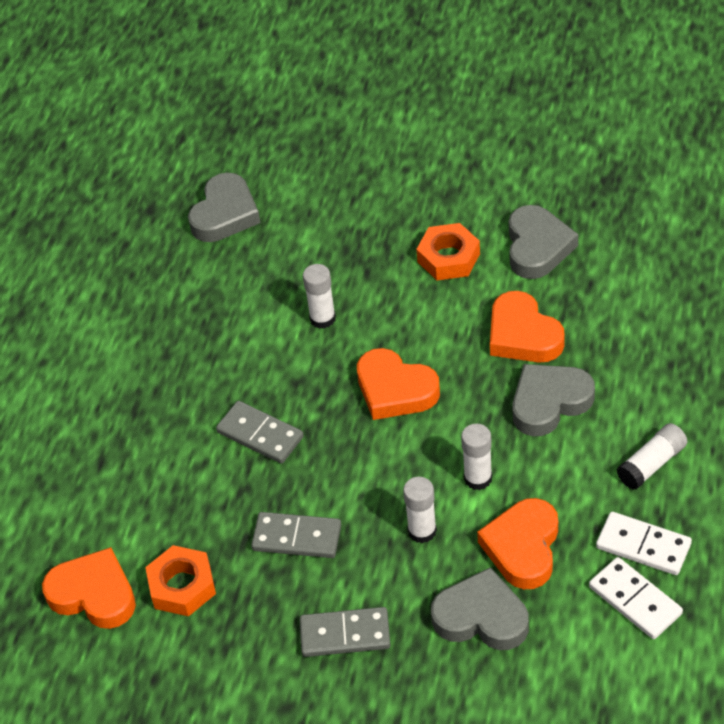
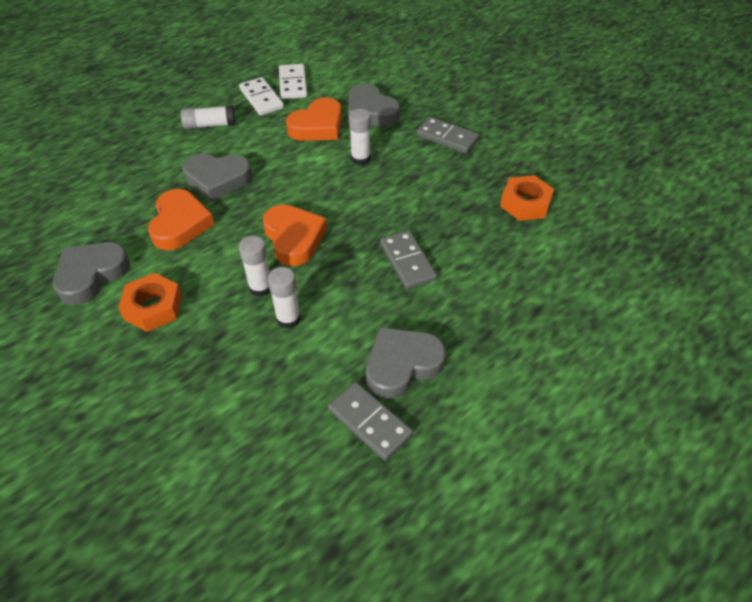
camera: 150 degrees left, 0 degrees up
orange heart [42,547,136,629] -> none
grey heart [188,173,260,242] -> grey heart moved to [366,327,446,399]
grey domino [251,512,341,558] -> grey domino moved to [328,382,413,461]
white glue stick [461,424,492,490] -> white glue stick moved to [239,236,270,297]

